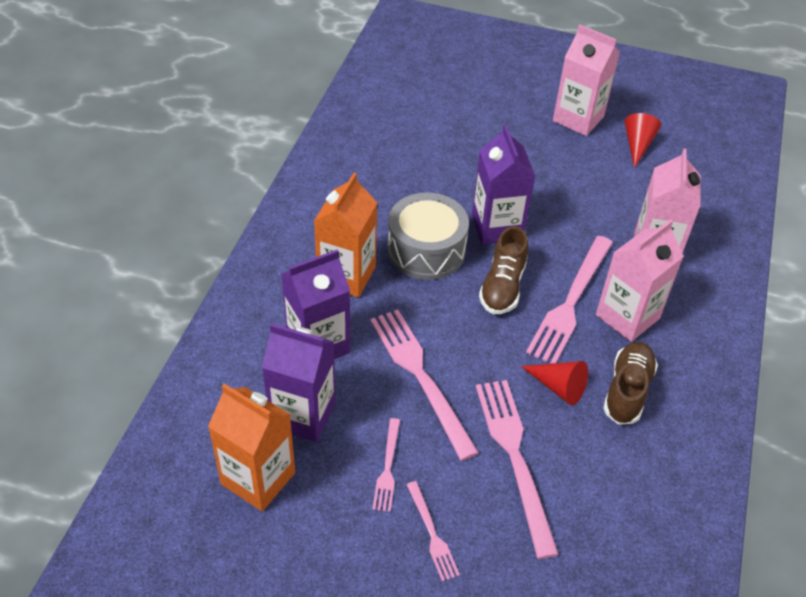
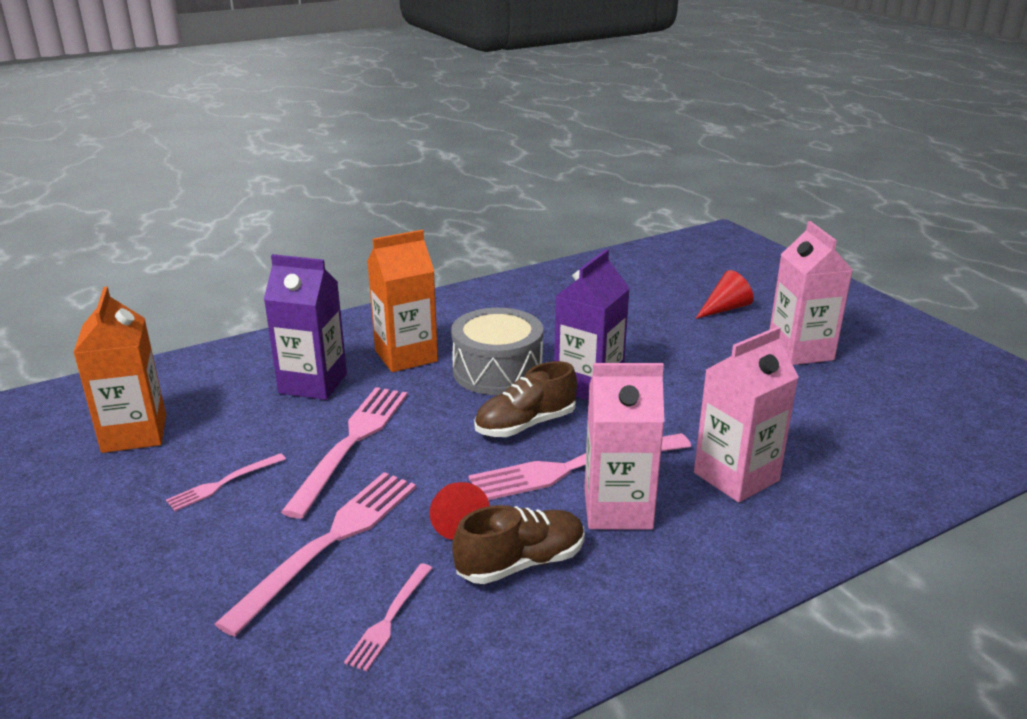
camera: 45 degrees right, 20 degrees down
purple carton [262,323,336,442] -> none
pink fork [407,481,460,582] -> pink fork moved to [344,563,432,671]
red cone [624,113,661,168] -> red cone moved to [695,270,754,319]

